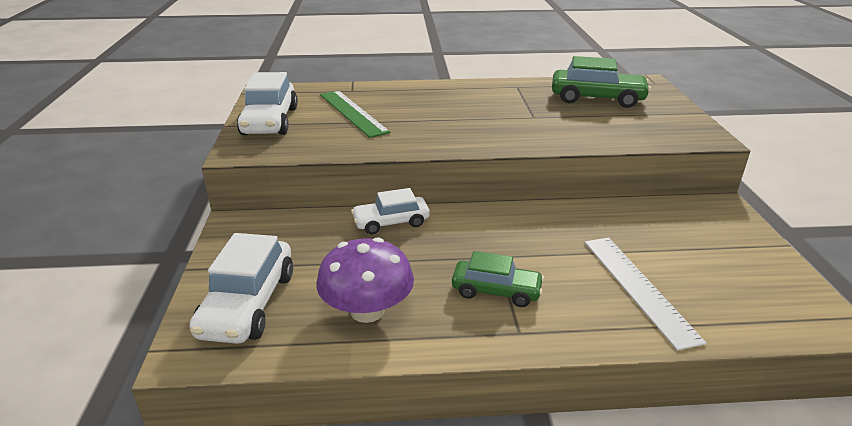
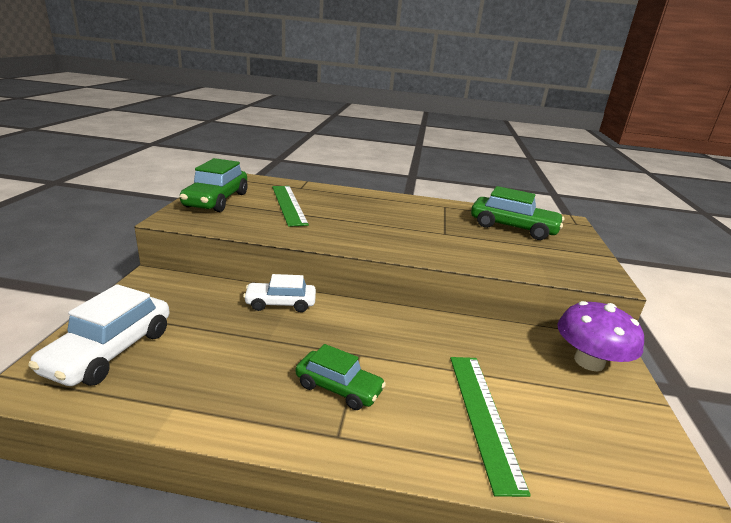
camera: 10 degrees right, 5 degrees down
white car [237,72,298,135] -> green car [180,158,247,212]
purple mushroom [317,237,414,323] -> purple mushroom moved to [557,301,644,371]
white ruler [585,237,706,350] -> green ruler [450,357,531,497]

